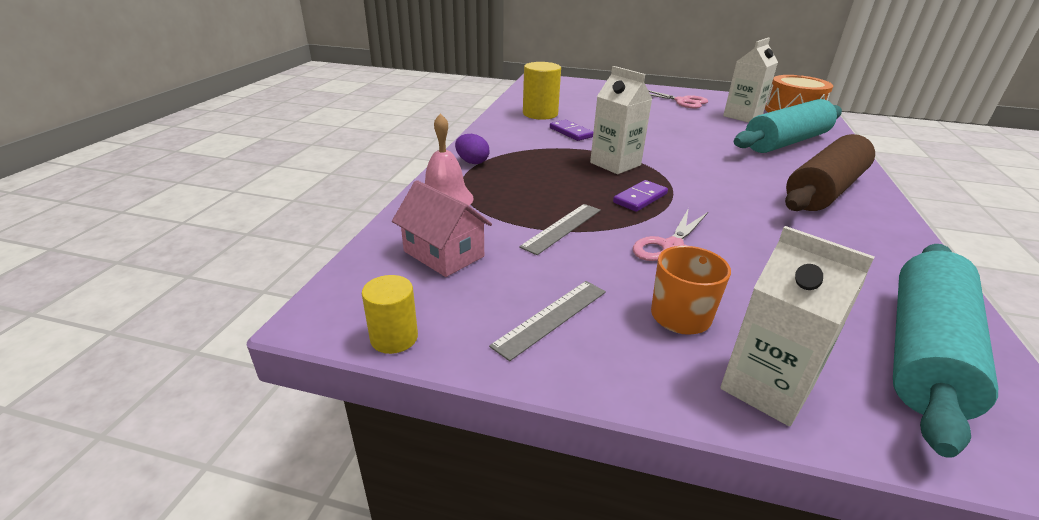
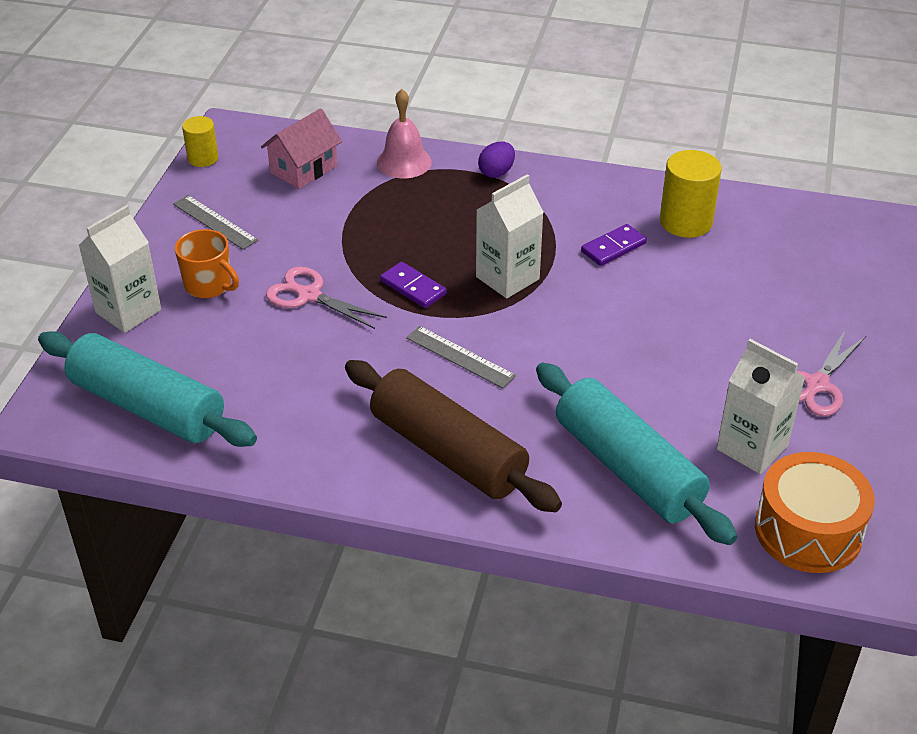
camera: 90 degrees right, 10 degrees up
grey ruler [519,204,601,255] -> grey ruler moved to [406,326,516,388]

